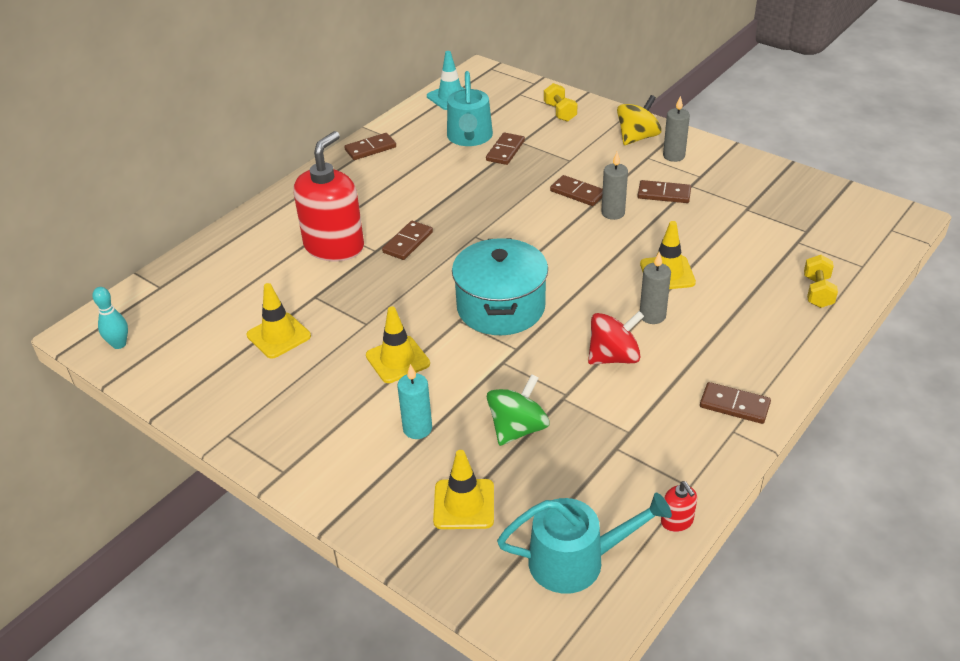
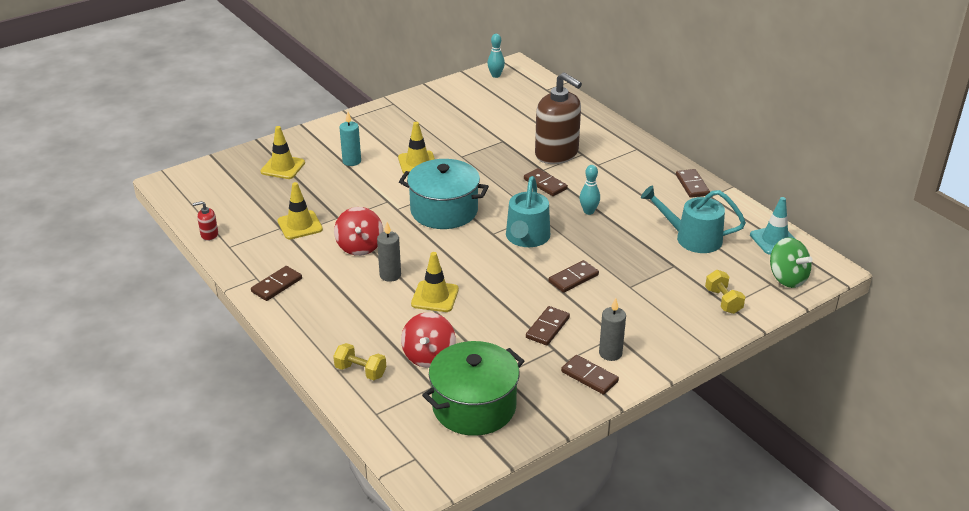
camera: 105 degrees right, 5 degrees down
yellow traffic cone [247,283,311,359] -> yellow traffic cone moved to [277,182,323,239]
red soap dispenser [293,131,364,262] -> brown soap dispenser [535,72,582,164]
brown domino [486,133,525,165] -> brown domino moved to [561,355,619,395]
green spinning top [487,374,550,446] -> green spinning top moved to [770,237,813,288]
turquoise watering can [497,493,672,594] -> turquoise watering can moved to [506,176,550,247]
yellow dumbbell [544,83,578,122] -> yellow dumbbell turned 75 degrees clockwise [705,270,745,314]
grey candle [601,152,628,220] -> none
yellow spinning top [617,95,662,145] -> none
none -> red spinning top [401,312,456,368]
none -> green pot [422,341,524,436]
none -> turquoise bowling pin [579,165,600,215]

